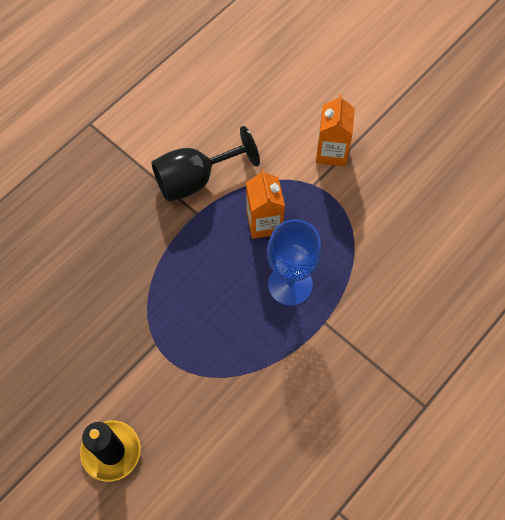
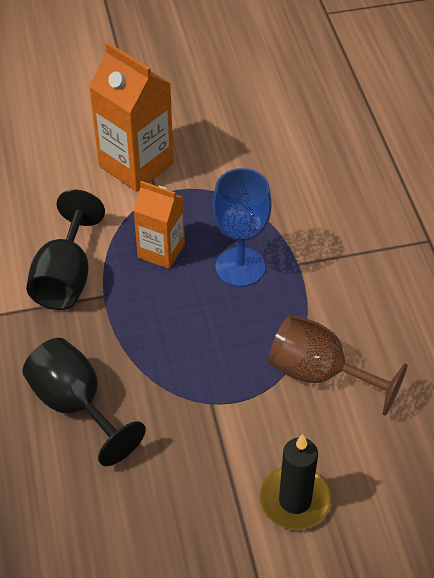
camera: 55 degrees left, 15 degrees down
orange carton [316,94,355,166] -> orange carton [89,42,174,192], size x1.61
none -> black goblet [22,338,146,466]
none -> brown goblet [268,315,408,415]

